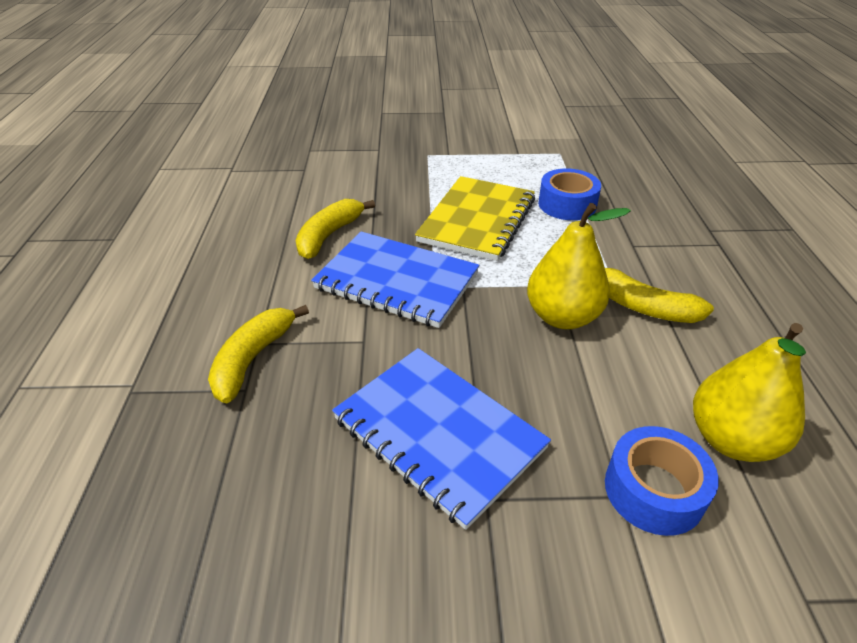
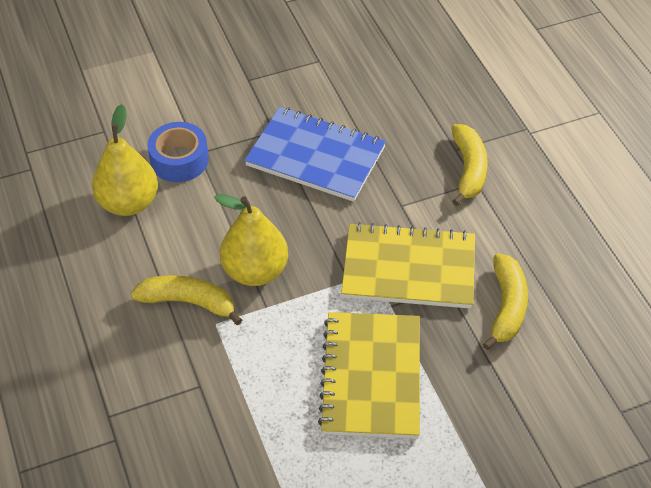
camera: 160 degrees right, 10 degrees up
blue notebook [311,231,479,328] -> yellow notebook [341,222,475,309]
blue tape [538,169,601,220] -> none

